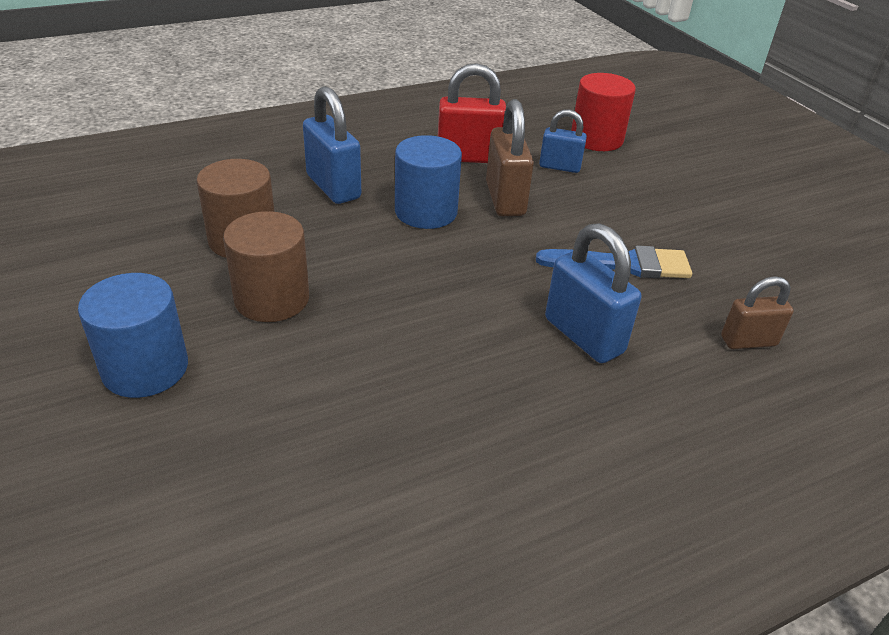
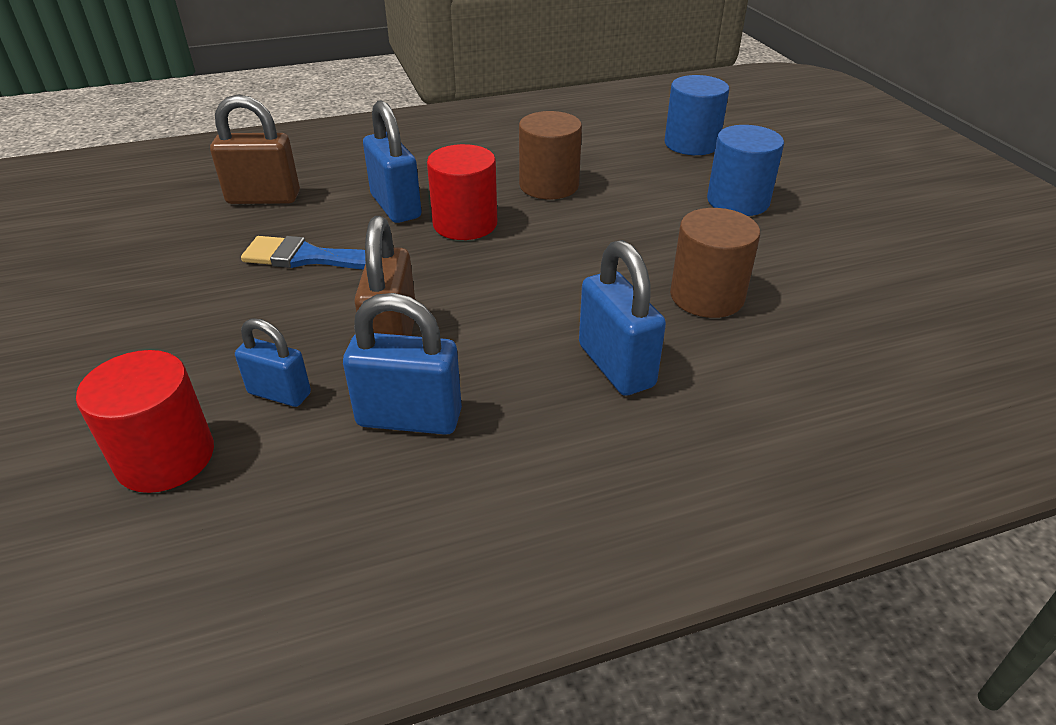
camera: 170 degrees left, 0 degrees up
brown cylinder [223,211,309,322] -> brown cylinder moved to [519,111,582,199]
blue cylinder [395,135,462,229] -> blue cylinder moved to [664,75,729,155]
red padlock [438,63,506,163] -> blue padlock [343,293,462,435]
brown padlock [721,276,794,349] -> brown padlock [210,94,300,204], size x1.58
none -> red cylinder [427,144,497,240]

